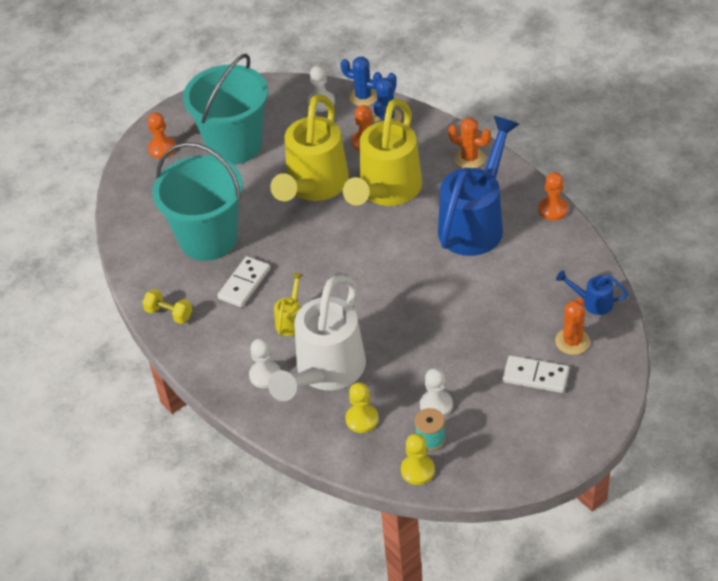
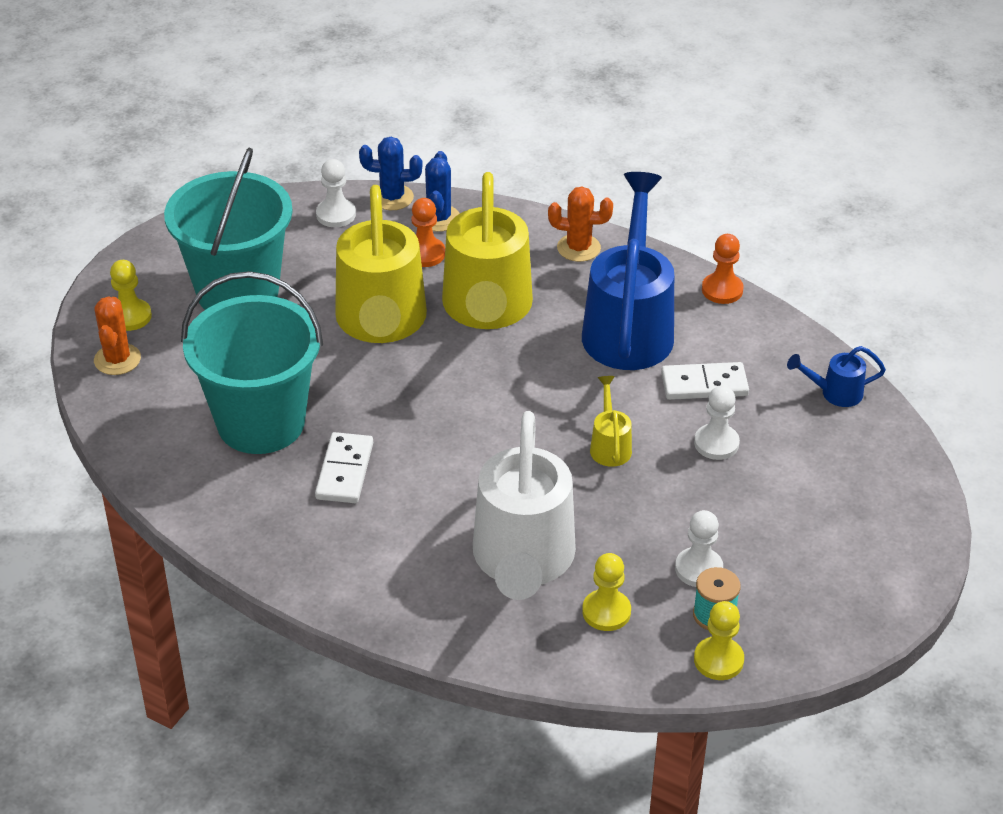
camera: 25 degrees left, 5 degrees down
yellow dumbbell [142,289,192,324] -> none
orange pawn [147,112,176,159] -> yellow pawn [110,260,152,331]
white pawn [249,339,281,388] -> white pawn moved to [694,386,740,460]
yellow watering can [274,273,304,336] -> yellow watering can moved to [590,376,632,467]
white domino [503,355,569,393] -> white domino moved to [661,362,749,400]
orange cactus [555,298,590,355] -> orange cactus moved to [94,296,141,375]

